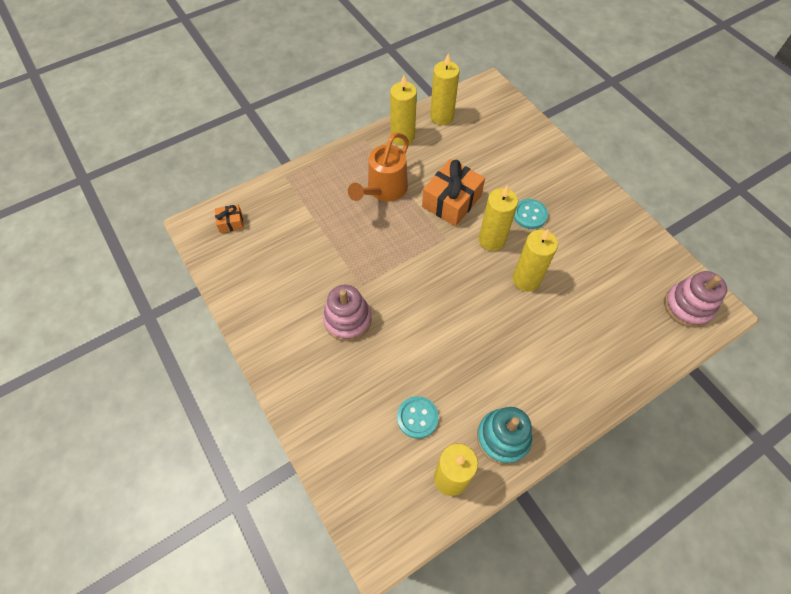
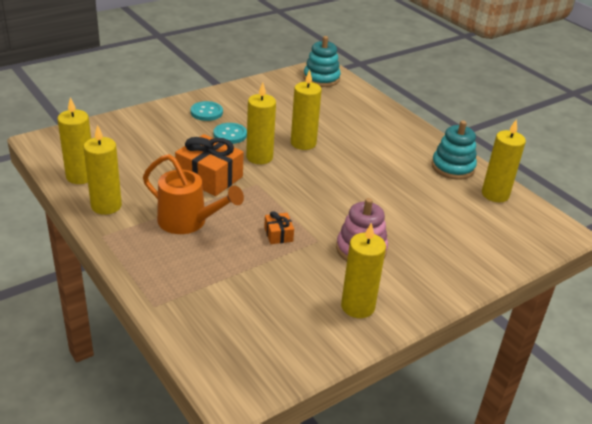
camera: 95 degrees left, 25 degrees down
orange gift [215,205,244,233] -> orange gift moved to [264,211,294,244]
turquoise button [397,396,439,439] -> turquoise button moved to [191,101,223,121]
pink stacking toy [664,271,727,327] -> turquoise stacking toy [304,36,341,87]
none -> yellow candle [341,222,386,318]

